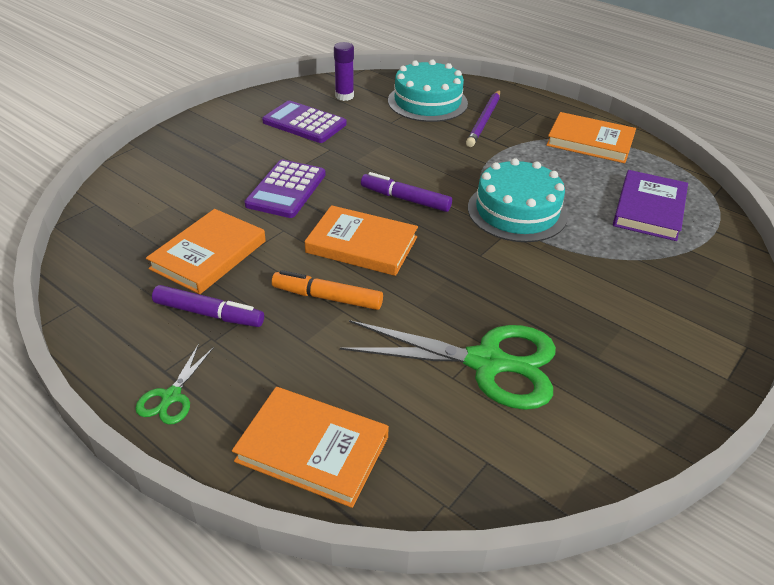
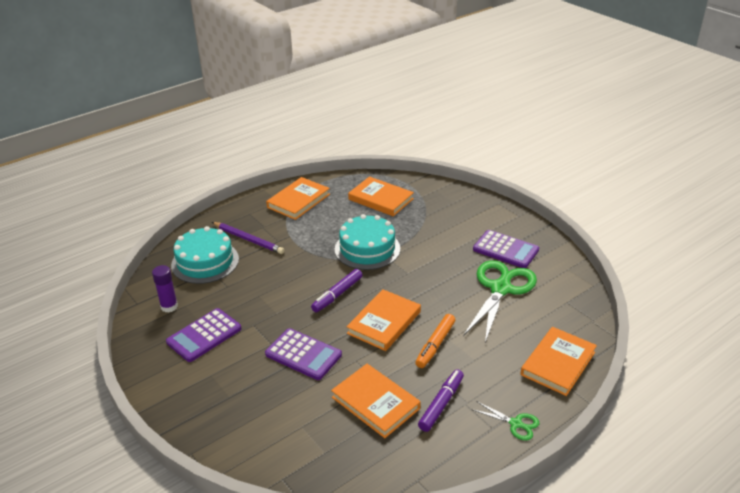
camera: 75 degrees left, 5 degrees down
purple book [613,170,688,241] -> orange book [348,177,414,217]
none -> purple calculator [473,230,539,268]

